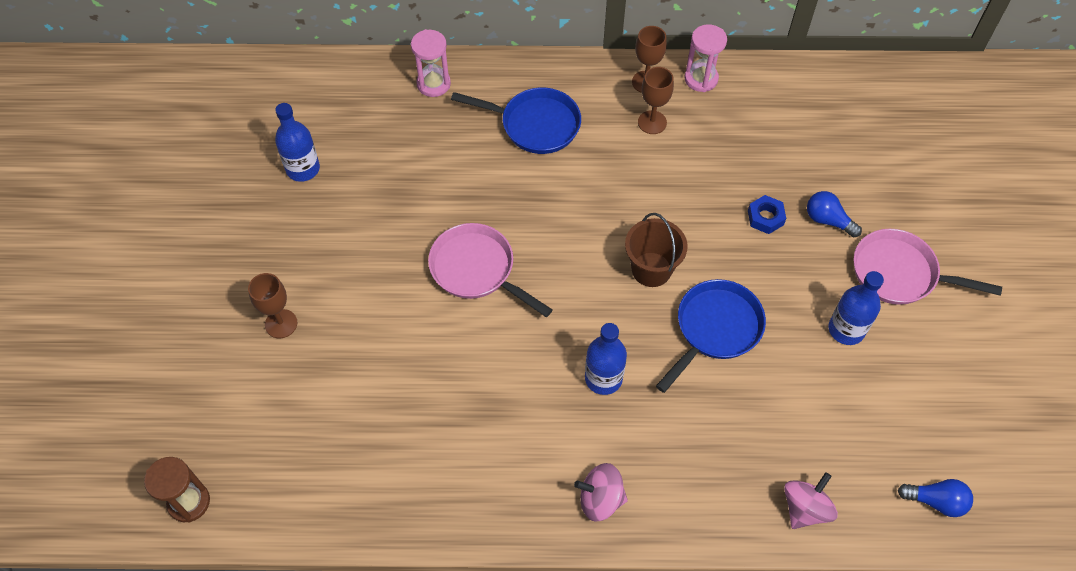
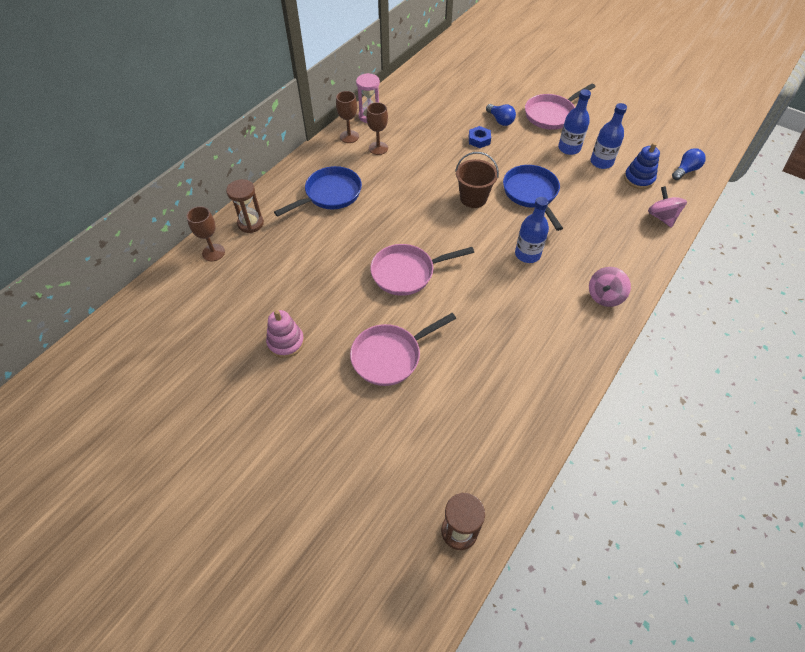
camera: 55 degrees left, 5 degrees down
brown goblet [248,273,297,338] -> brown goblet moved to [187,206,225,261]
blue bottle [275,103,320,182] -> blue bottle moved to [590,103,627,169]
pink hourglass [411,29,451,97] -> brown hourglass [226,179,264,233]
blue light bulb [807,191,862,237] -> blue light bulb turned 105 degrees counterclockwise [486,104,516,126]
none -> pink stacking toy [266,310,304,358]
none -> pink pan [350,313,456,386]
none -> blue stacking toy [624,143,660,189]

